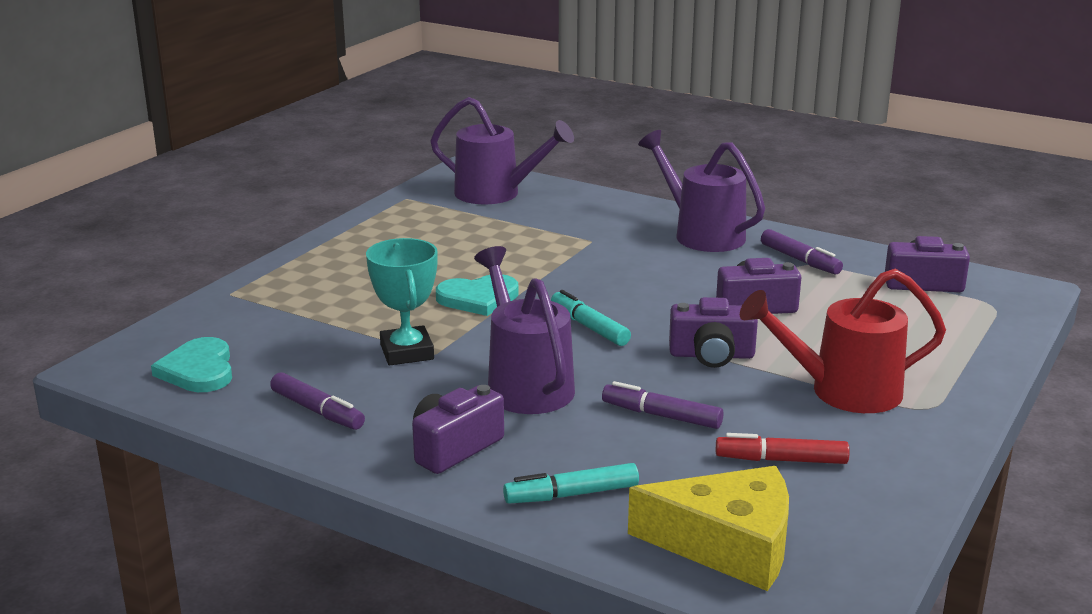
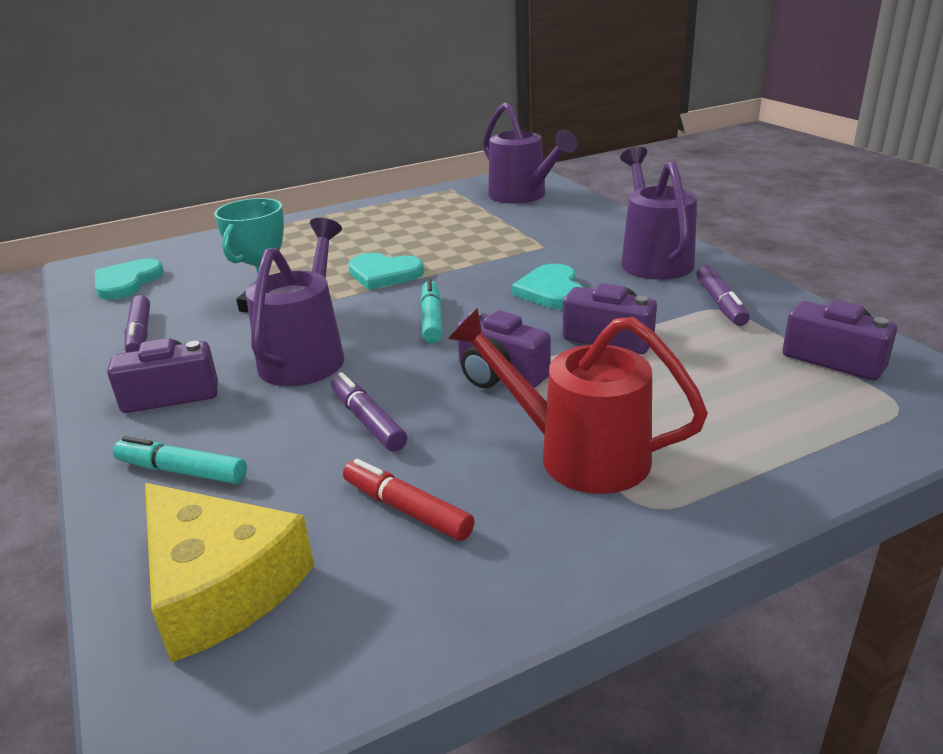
camera: 35 degrees right, 5 degrees up
none -> turquoise heart [512,264,583,309]

